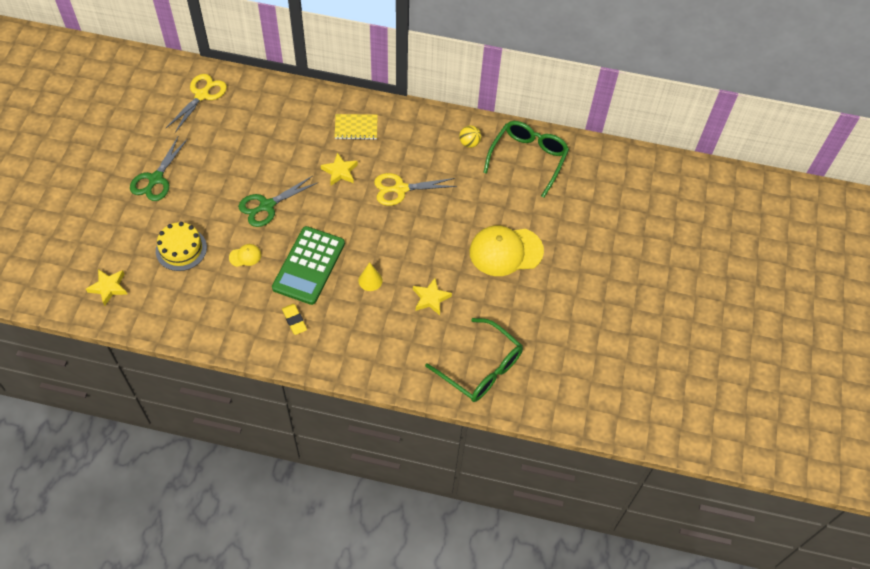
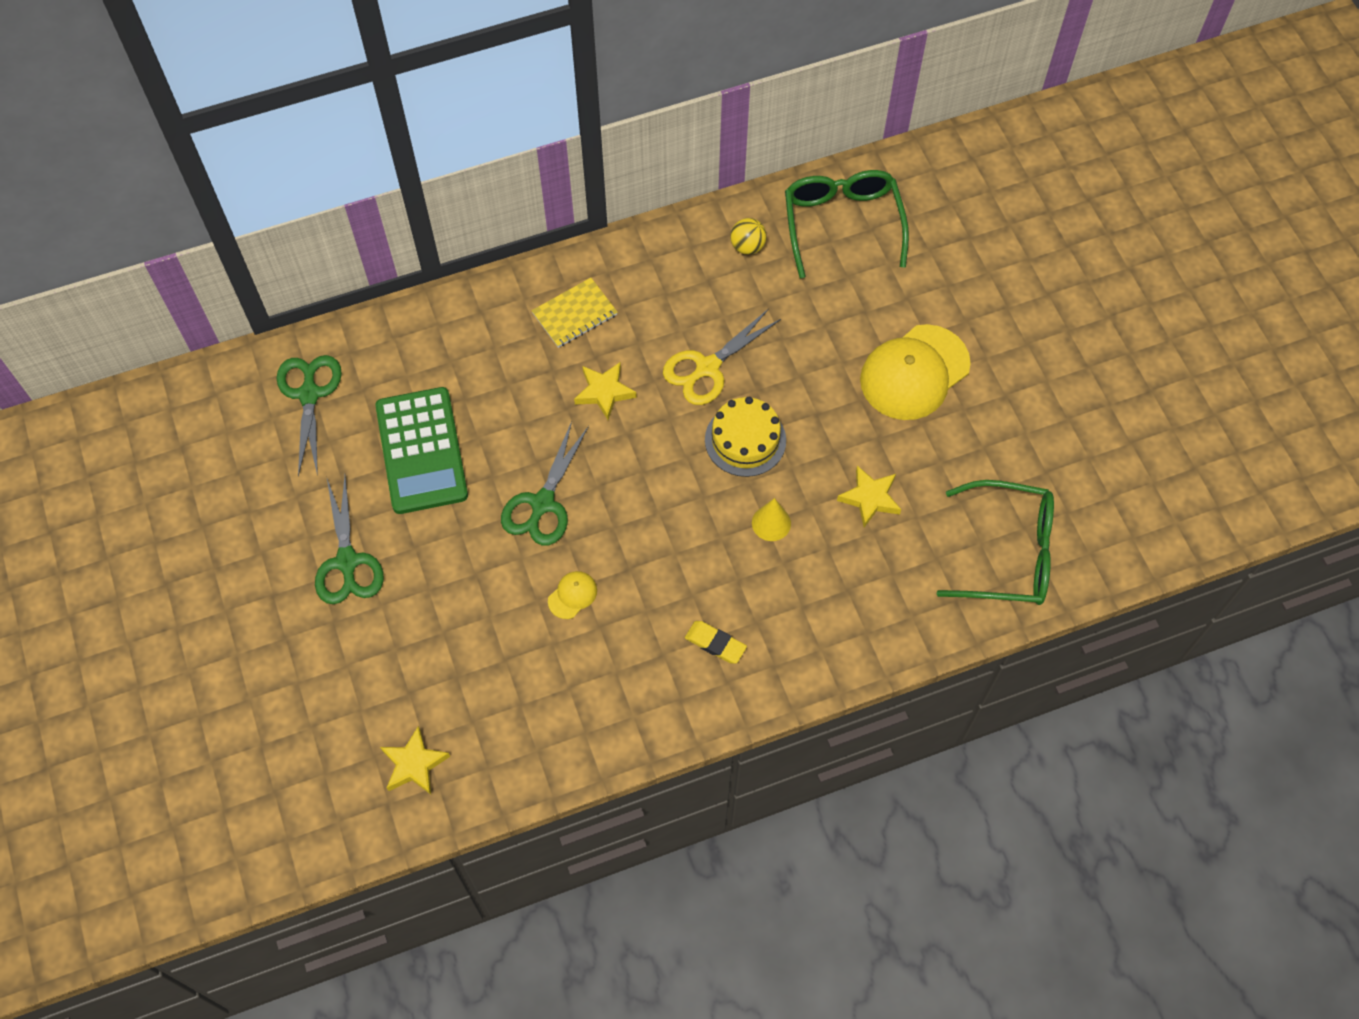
camera: 30 degrees left, 5 degrees up
yellow cake [156,222,207,271] -> yellow cake moved to [705,397,786,477]
yellow scissors [166,74,227,133] -> green scissors [276,355,342,477]
green calculator [272,226,345,305] -> green calculator moved to [375,387,468,514]

